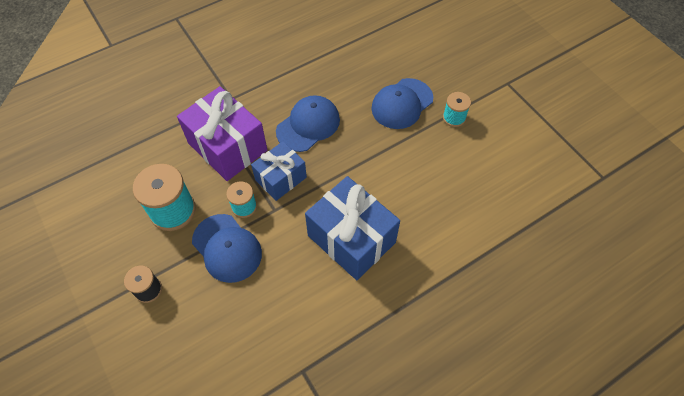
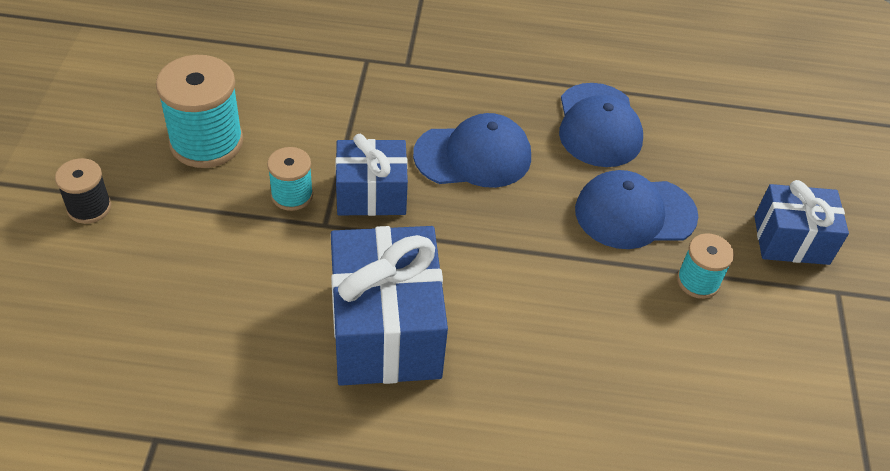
camera: 35 degrees right, 10 degrees down
purple gift [177,86,267,181] -> none
blue cap [192,214,262,283] -> blue cap moved to [559,83,643,167]
none -> blue gift [754,180,849,265]

